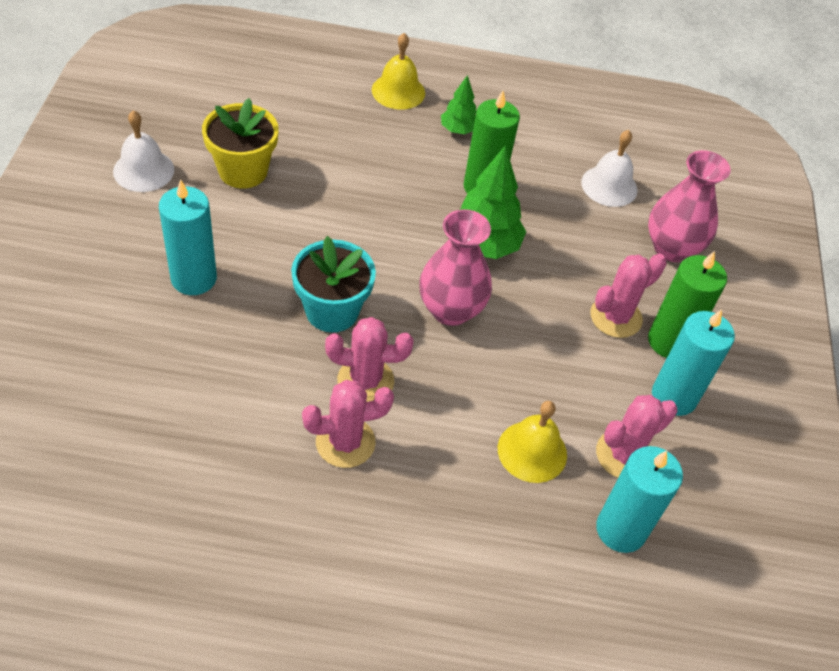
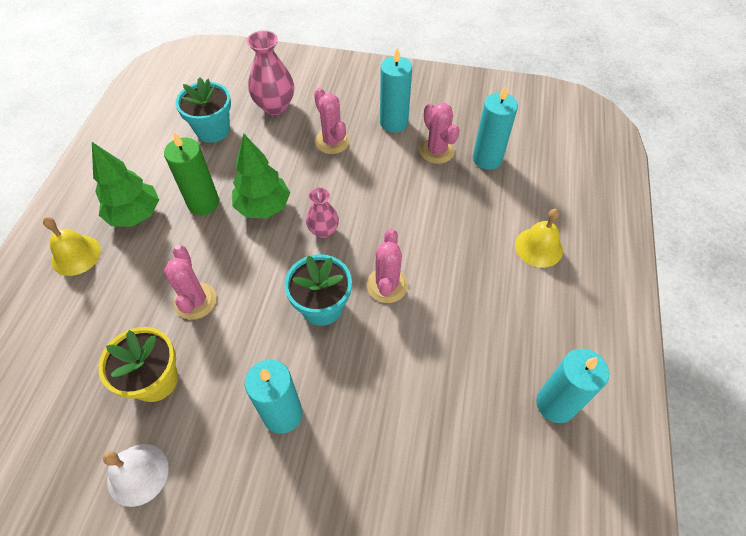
camera: 80 degrees left, 5 degrees up
pink cactus [302,380,394,468] -> pink cactus moved to [164,245,217,320]
pink vase [419,209,492,326] -> pink vase [306,187,339,238], size x0.62
green tree [441,75,476,134] -> green tree [92,142,159,226], size x1.78
yellow bell [498,401,567,483] -> yellow bell moved to [515,209,563,268]
white bell [581,130,637,207] -> turquoise flower pot [176,77,231,143]
green candle [648,251,727,358] -> none
none -> turquoise candle [536,349,609,423]

